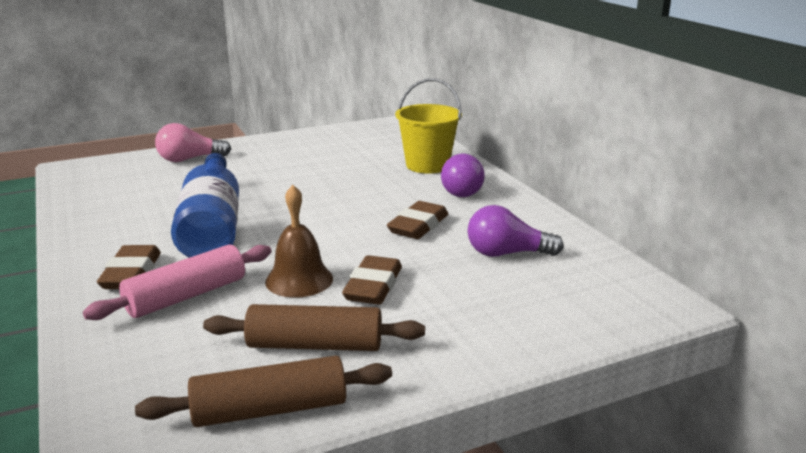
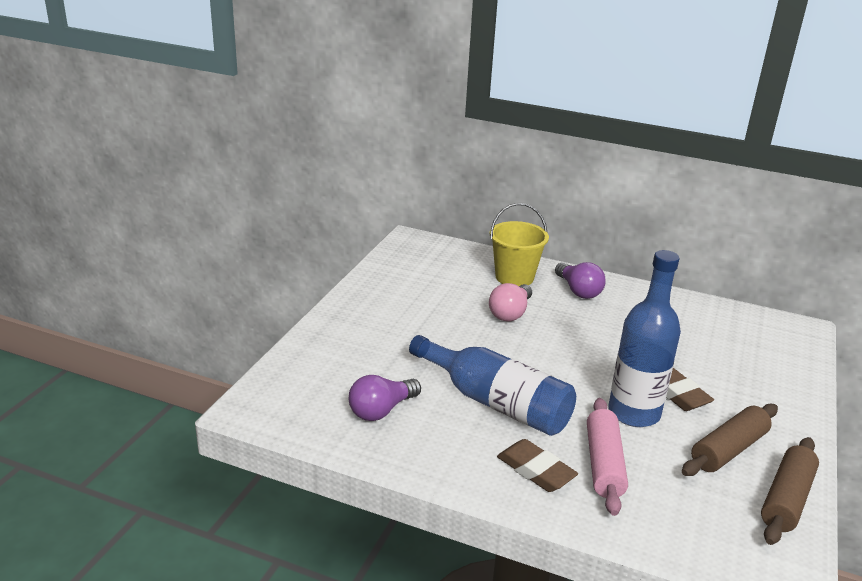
camera: 45 degrees left, 5 degrees up
pink light bulb [155,123,231,162] -> pink light bulb moved to [489,283,532,322]
brown bell [265,185,333,298] -> blue bottle [608,250,681,427]
brown eraser [387,201,448,239] -> none
purple light bulb [468,205,564,257] -> purple light bulb moved to [349,375,421,421]

